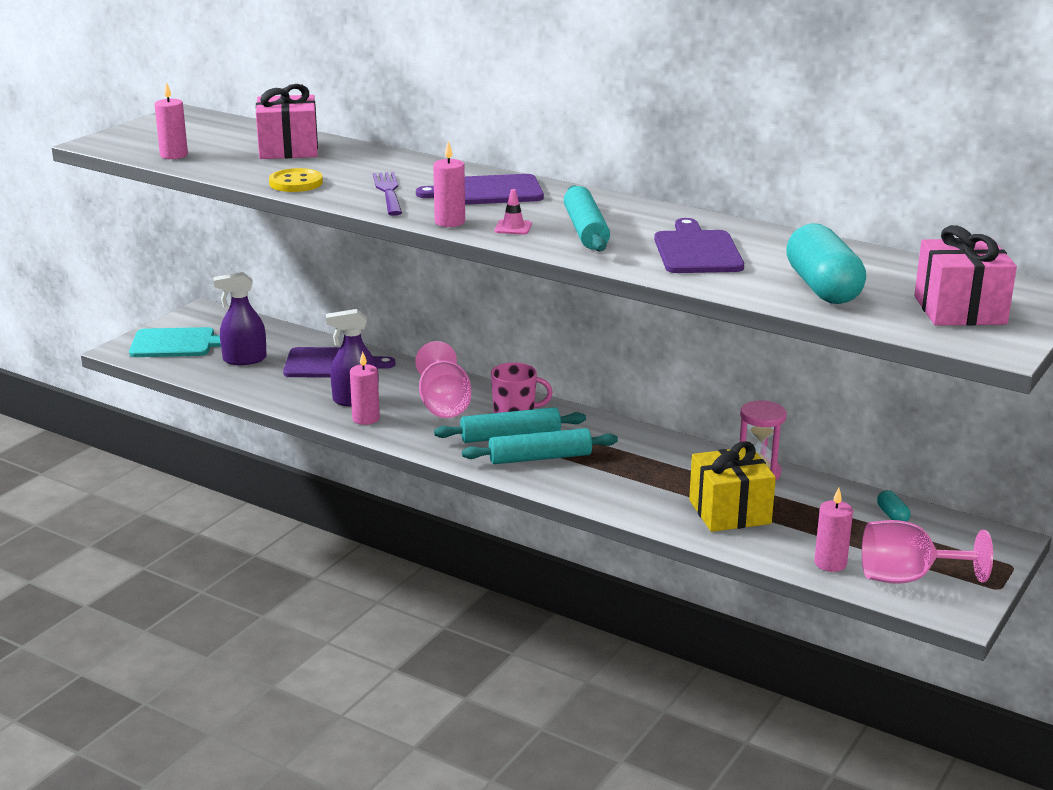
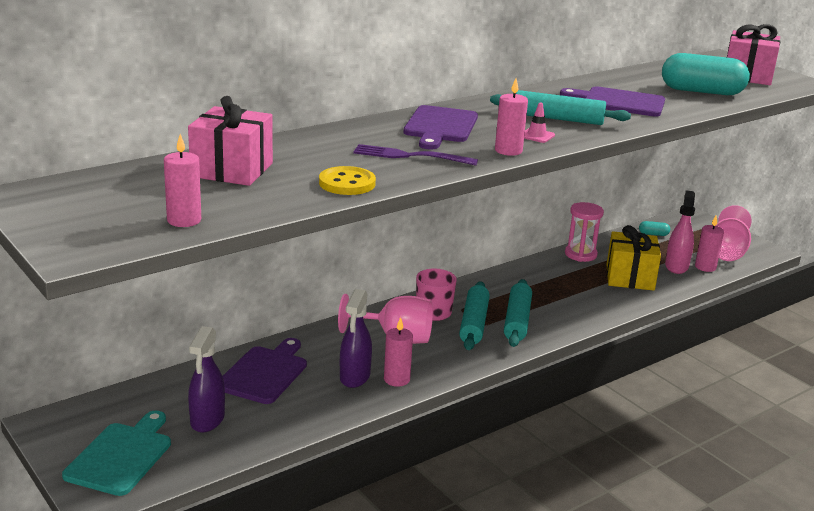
camera: 70 degrees left, 0 degrees up
none -> pink spray bottle [665,190,695,274]

